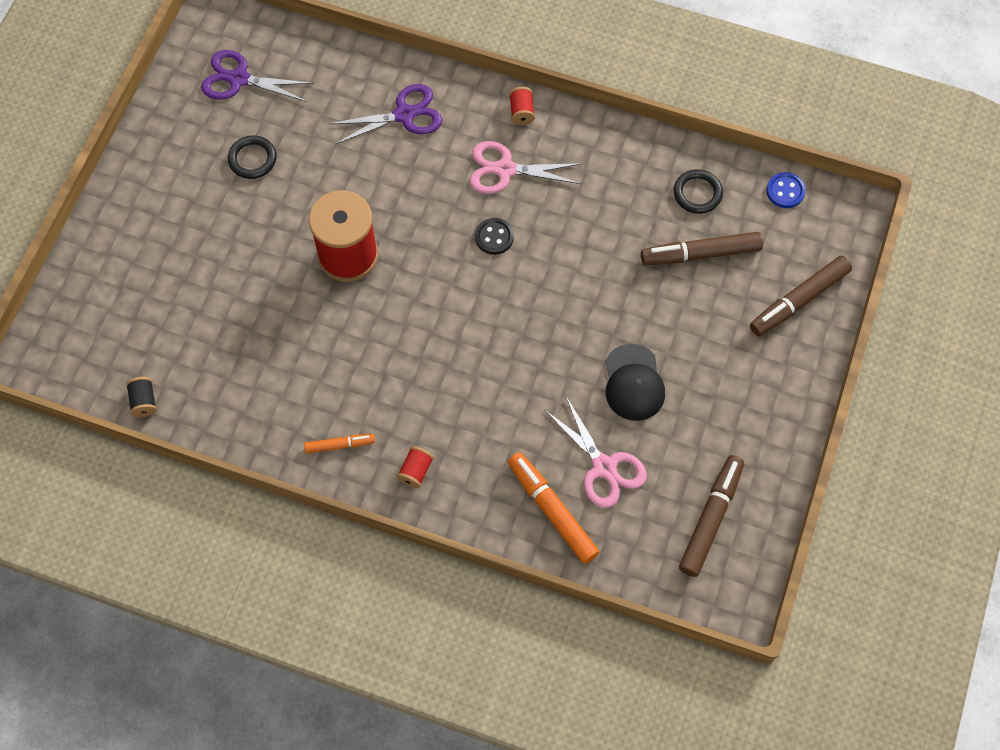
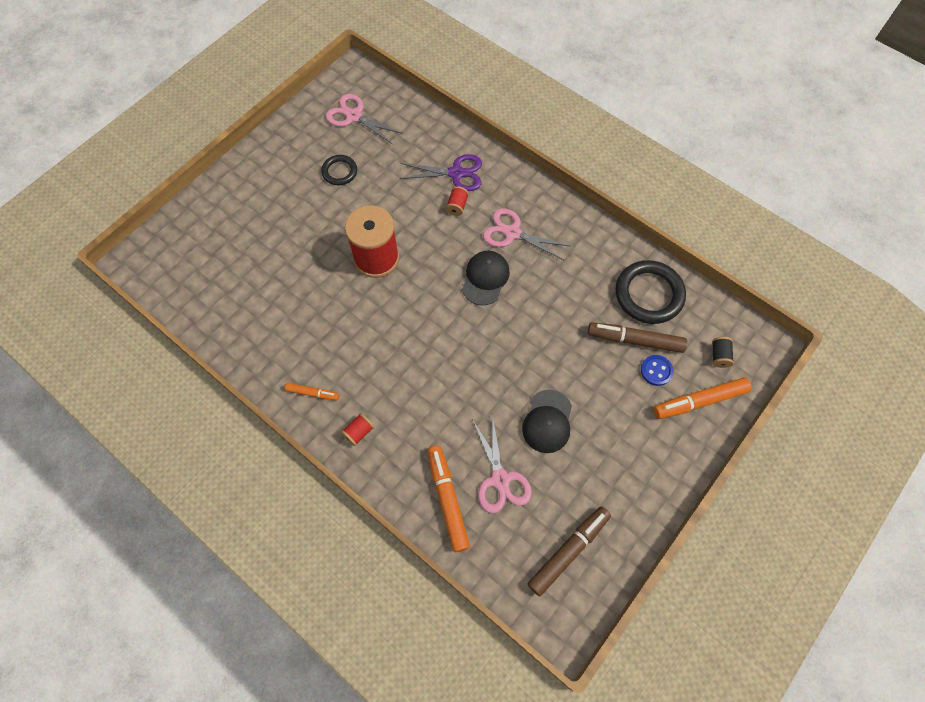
camera: 20 degrees right, 0 degrees up
black spool [126,377,157,417] -> black spool moved to [712,337,734,368]
purple scissors [201,50,314,102] -> pink scissors [326,94,403,145]
black button [475,218,514,255] -> black cap [462,251,510,306]
red spool [509,87,535,125] -> red spool moved to [446,186,469,216]
black ring [674,169,723,214] -> black ring [616,260,686,324], size x1.80
brown marker [750,256,852,336] -> orange marker [654,377,752,419]
blue button [766,172,806,208] -> blue button moved to [641,355,673,386]

